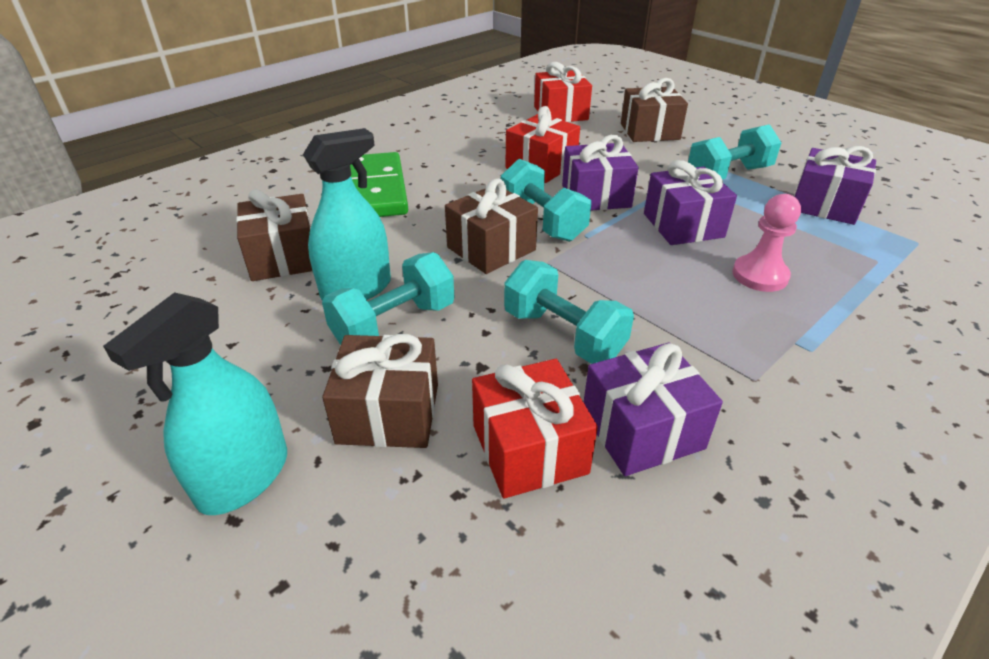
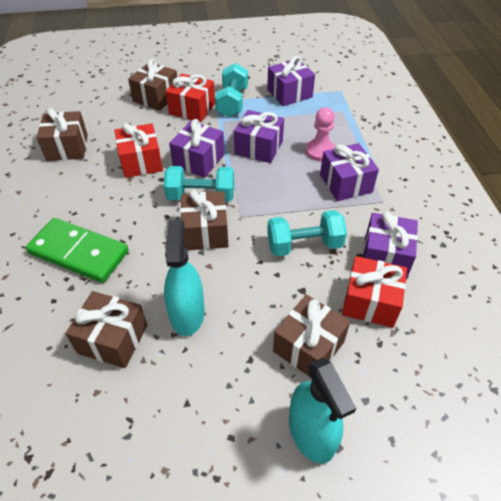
camera: 55 degrees left, 10 degrees up
turquoise dumbbell [322,252,454,345] -> none
red gift [534,62,592,122] -> red gift moved to [166,74,215,122]
none -> brown gift [37,108,88,161]
none -> purple gift [320,143,379,201]

